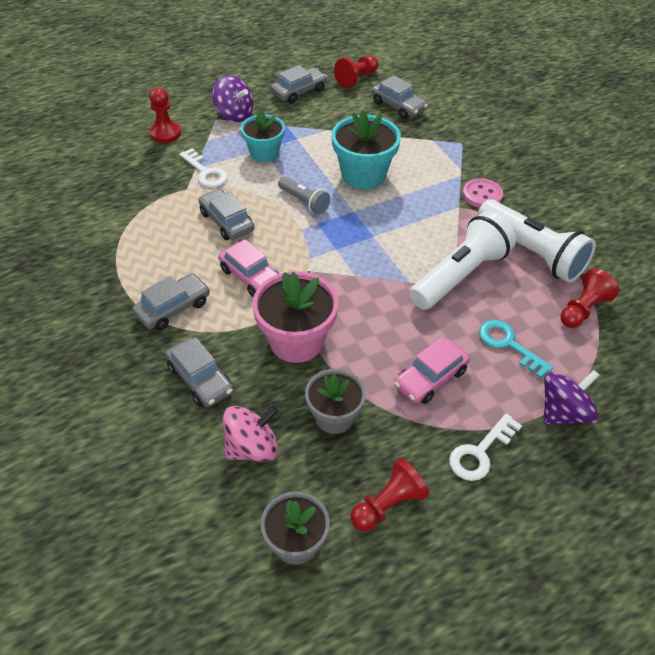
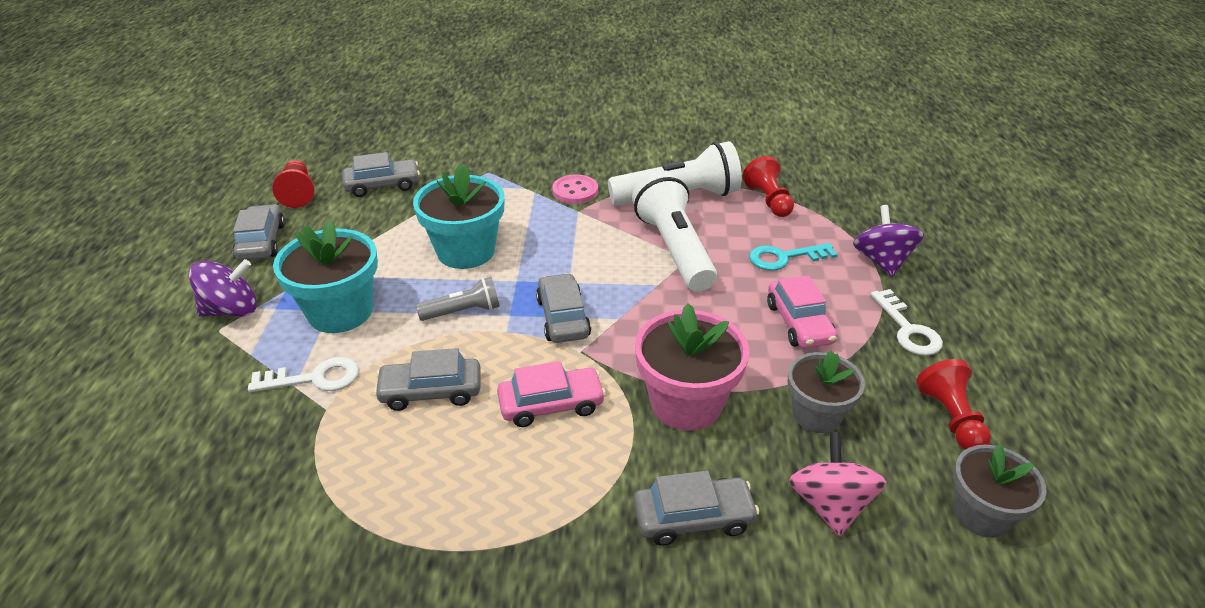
camera: 60 degrees left, 10 degrees down
grey car [132,273,210,330] -> grey car moved to [536,273,591,343]
red pawn [149,88,181,143] -> none
turquoise flower pot [241,111,285,162] -> turquoise flower pot [273,220,378,333], size x1.51

